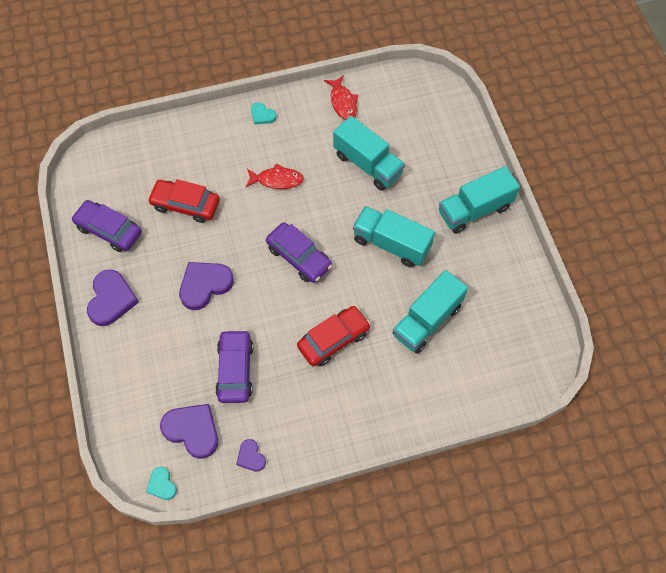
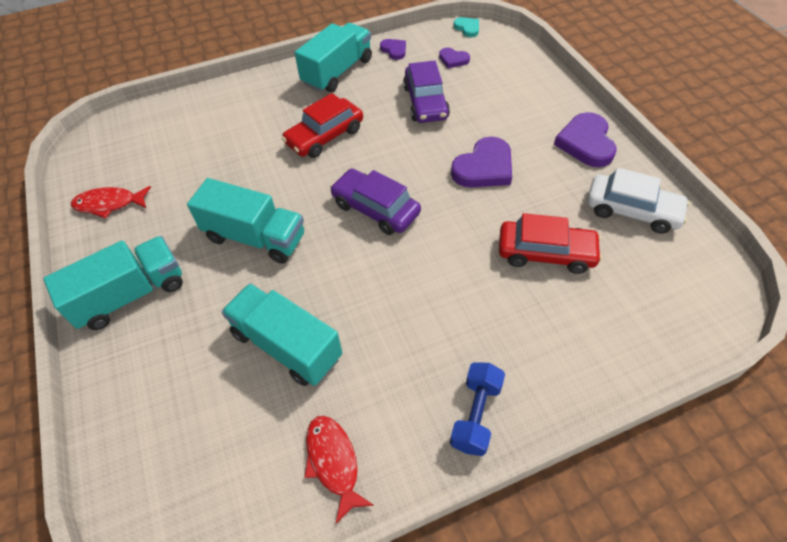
camera: 175 degrees right, 10 degrees down
purple car [71,200,142,252] -> white car [587,168,690,234]
purple heart [160,404,218,459] -> purple heart [439,48,470,68], size x0.54
red fish [246,163,304,189] -> red fish moved to [71,186,151,219]
turquoise heart [251,102,277,125] -> blue dumbbell [450,362,505,456]
turquoise truck [392,270,468,354] -> turquoise truck moved to [295,23,372,92]

